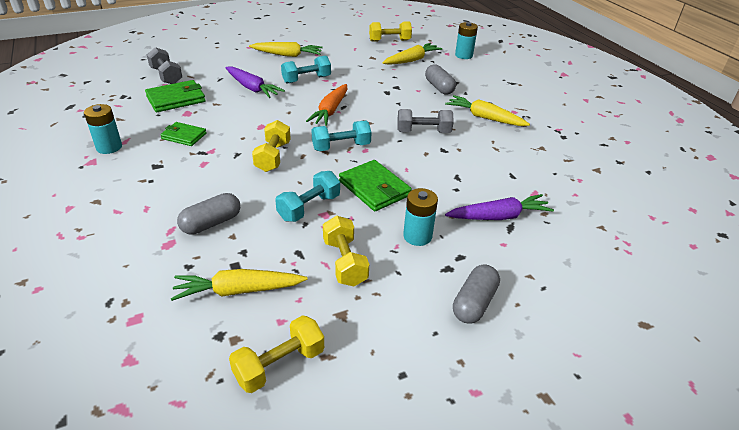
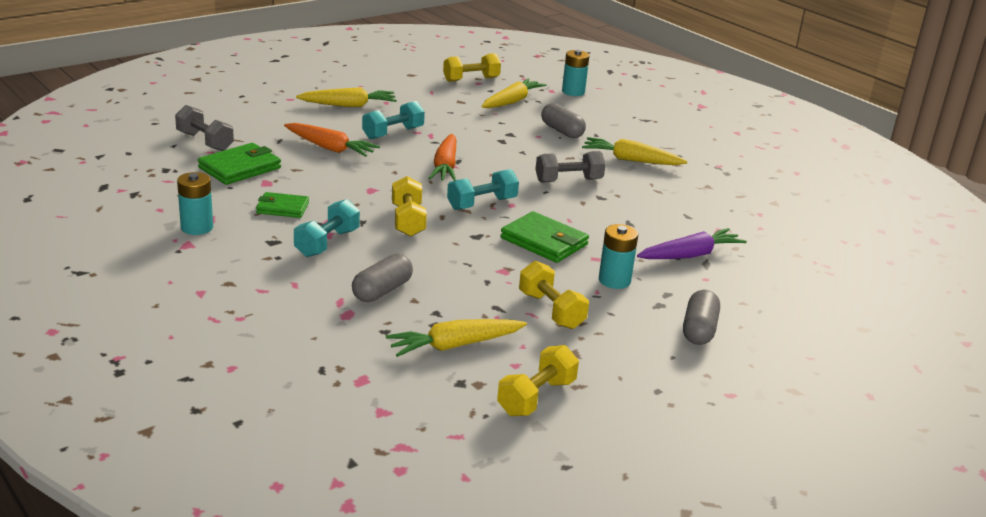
camera: 15 degrees left, 10 degrees down
purple carrot [226,66,285,98] -> orange carrot [284,123,380,157]
turquoise dumbbell [275,171,340,222] -> turquoise dumbbell moved to [294,199,360,257]

